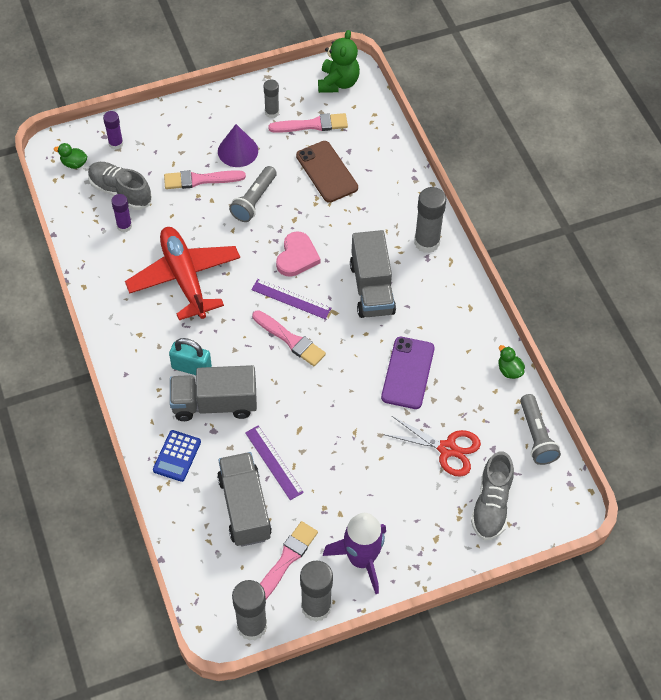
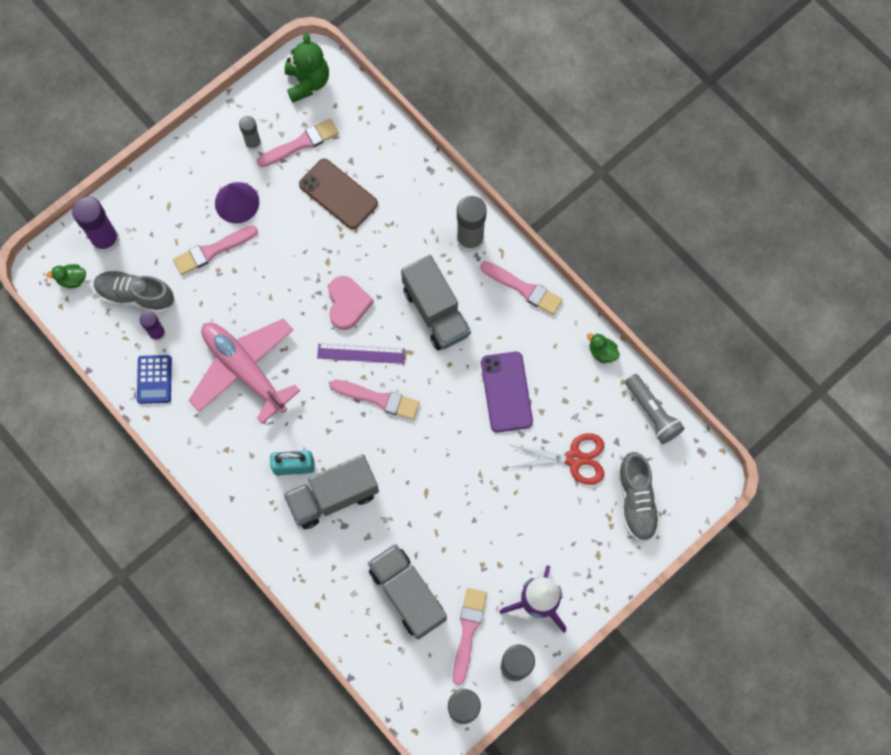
camera: 20 degrees left, 15 degrees up
purple glue stick [103,111,123,150] -> purple glue stick [72,197,120,253], size x1.70
red plane [125,227,240,320] -> pink plane [188,319,300,424]
blue calculator [153,430,201,482] -> blue calculator moved to [137,355,172,404]
grey flashlight [229,166,277,222] -> none
purple ruler [245,425,304,500] -> none
none -> pink brush [480,261,563,315]

